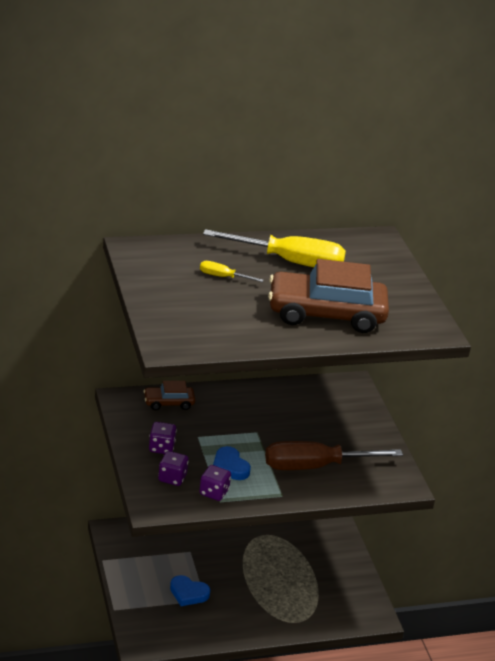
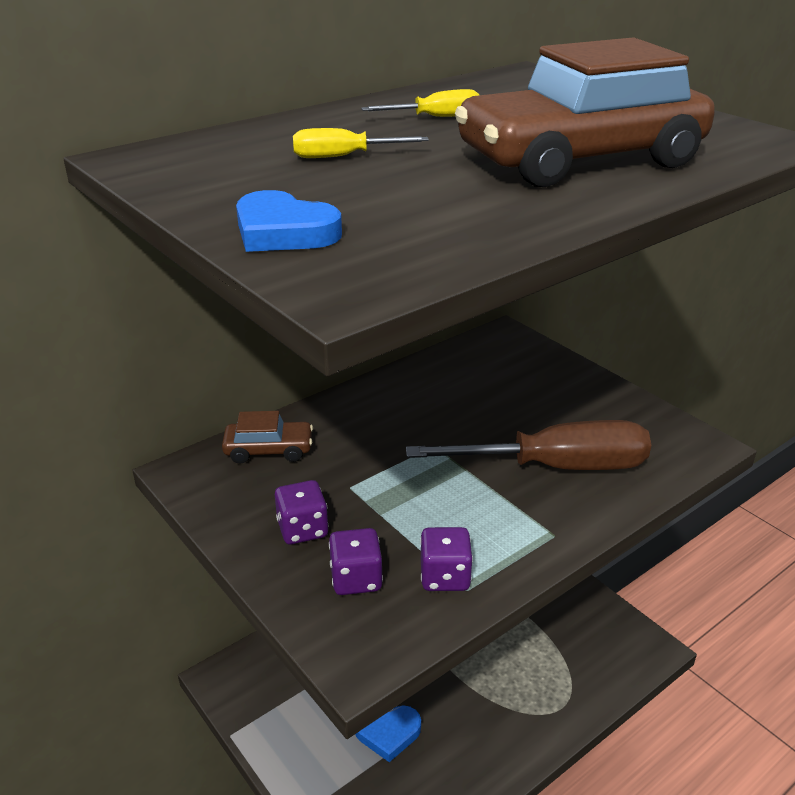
camera: 20 degrees left, 0 degrees up
brown car [144,381,195,410] -> brown car turned 150 degrees counterclockwise [222,411,313,464]
yellow screwdriver [203,229,346,267] -> yellow screwdriver [361,89,479,117], size x0.45
blue heart [213,446,251,480] -> blue heart moved to [236,190,342,252]
brown screwdriver [265,441,403,470] -> brown screwdriver turned 150 degrees counterclockwise [406,420,651,470]

